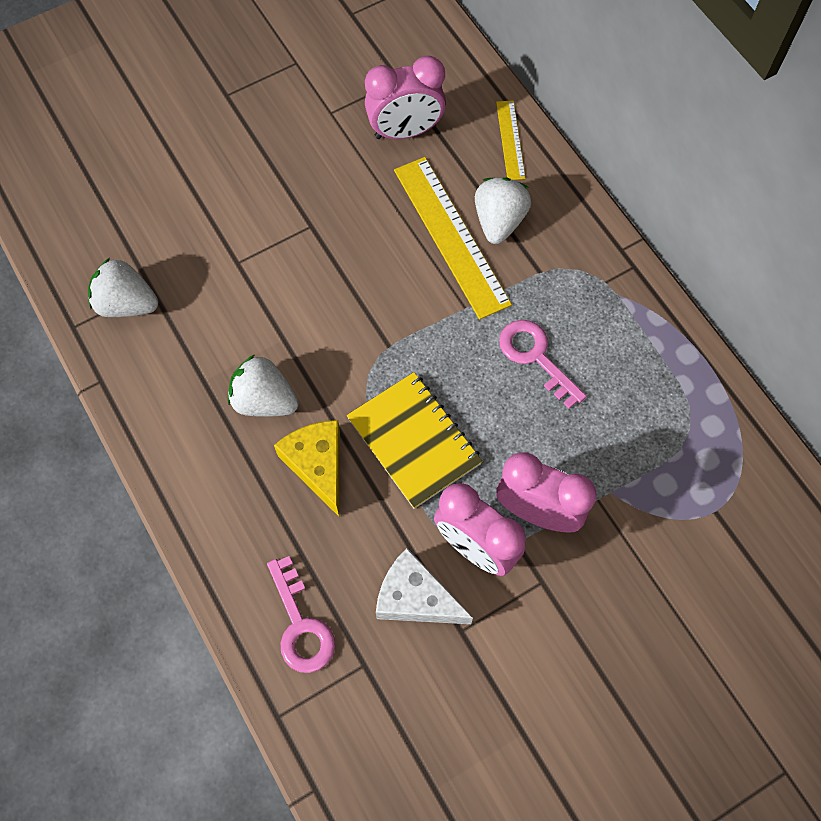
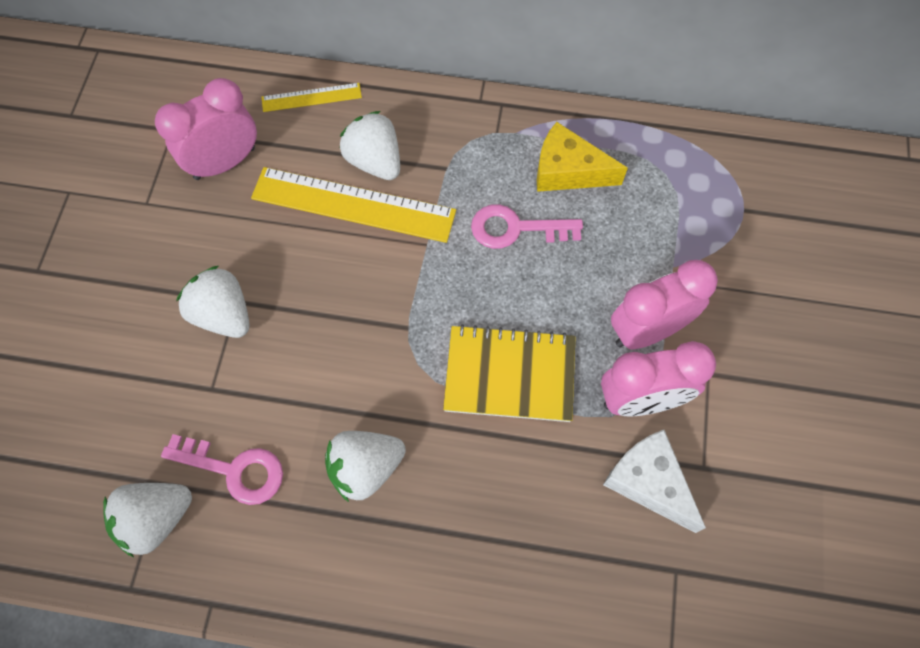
camera: 50 degrees left, 0 degrees up
pink key [267,556,335,673] -> pink key moved to [161,434,283,505]
yellow cheese [274,420,340,516] -> yellow cheese moved to [537,122,628,192]
pink clock [365,56,446,139] -> pink clock turned 150 degrees counterclockwise [155,78,257,180]
white cheese [376,548,473,624] -> white cheese turned 75 degrees clockwise [603,430,706,533]
yellow ruler [496,100,526,180] -> yellow ruler turned 45 degrees counterclockwise [261,83,362,112]
none -> white strawberry [176,266,250,338]

